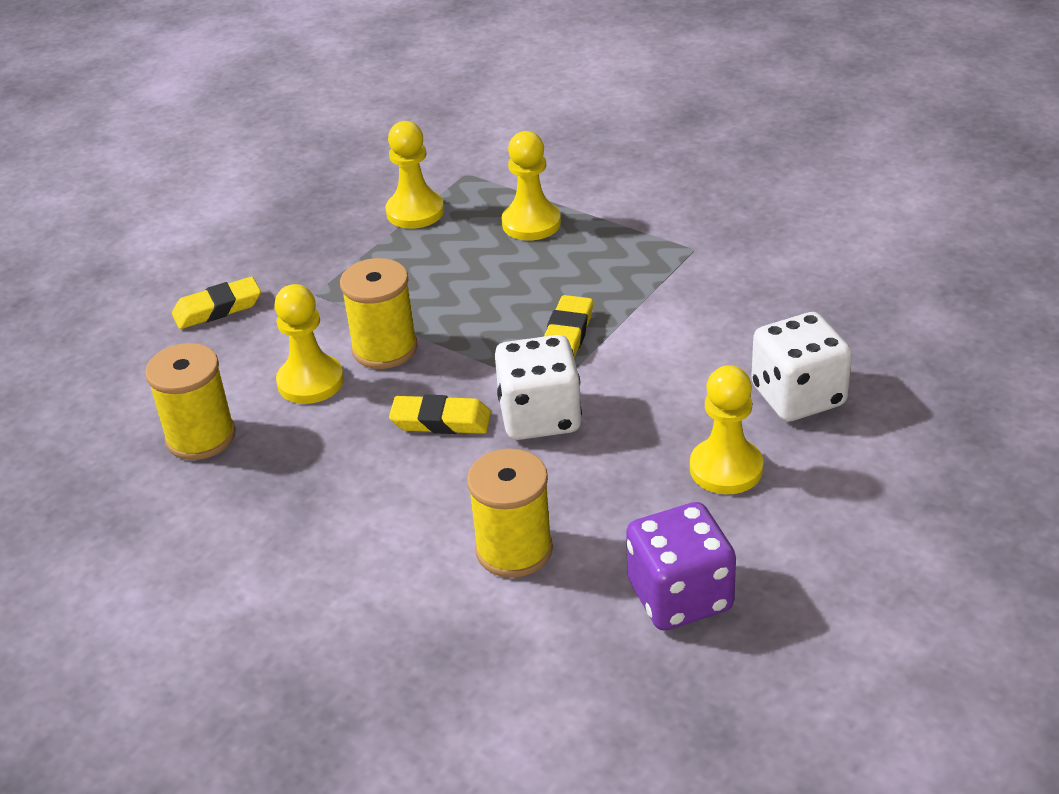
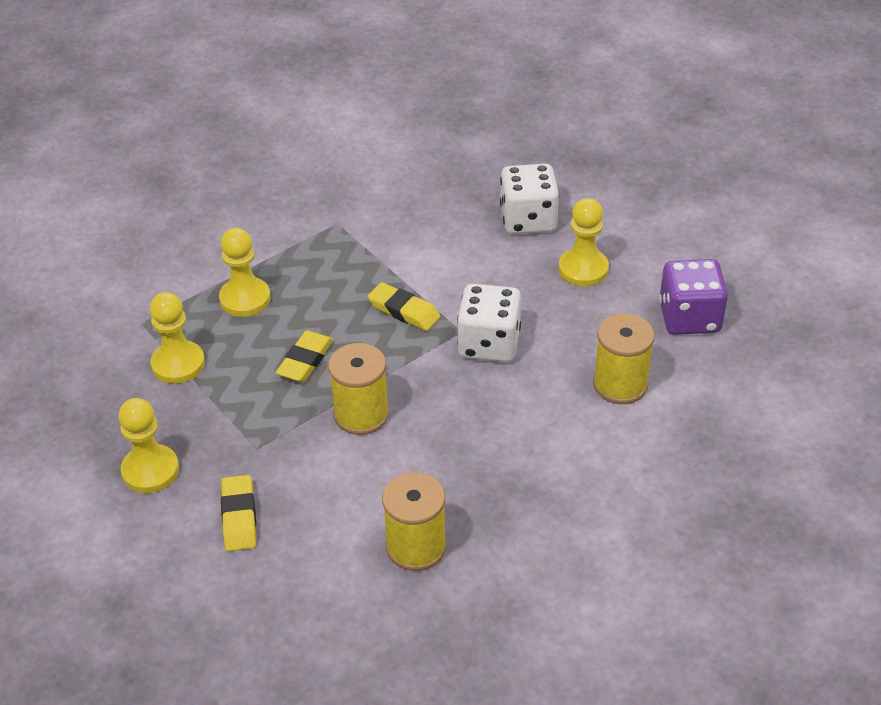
camera: 75 degrees left, 5 degrees up
yellow pawn [274,284,344,404] -> yellow pawn moved to [119,398,179,493]
yellow eraser [389,395,491,434] -> yellow eraser moved to [276,331,334,382]

